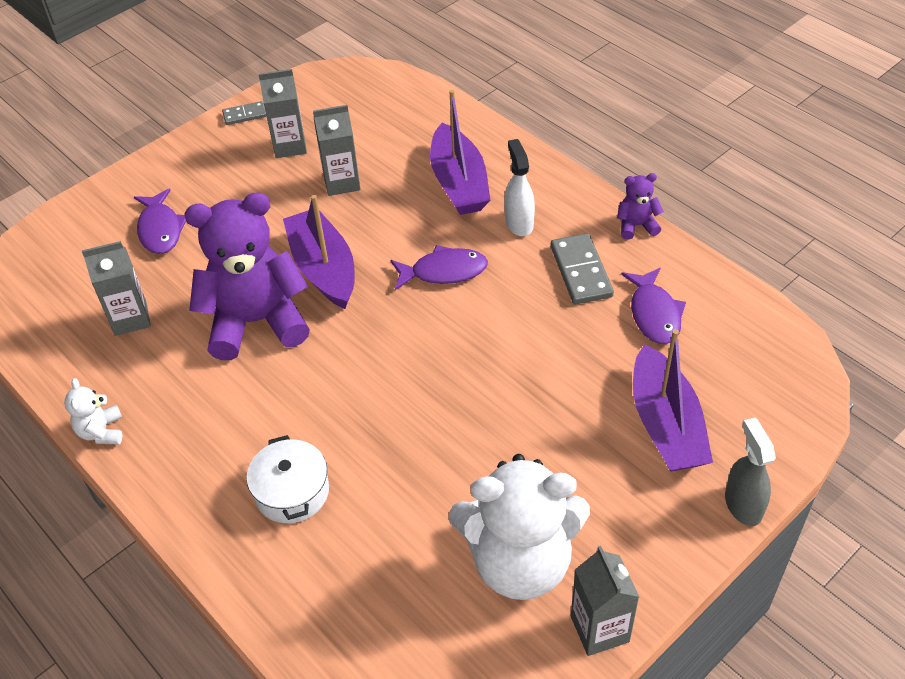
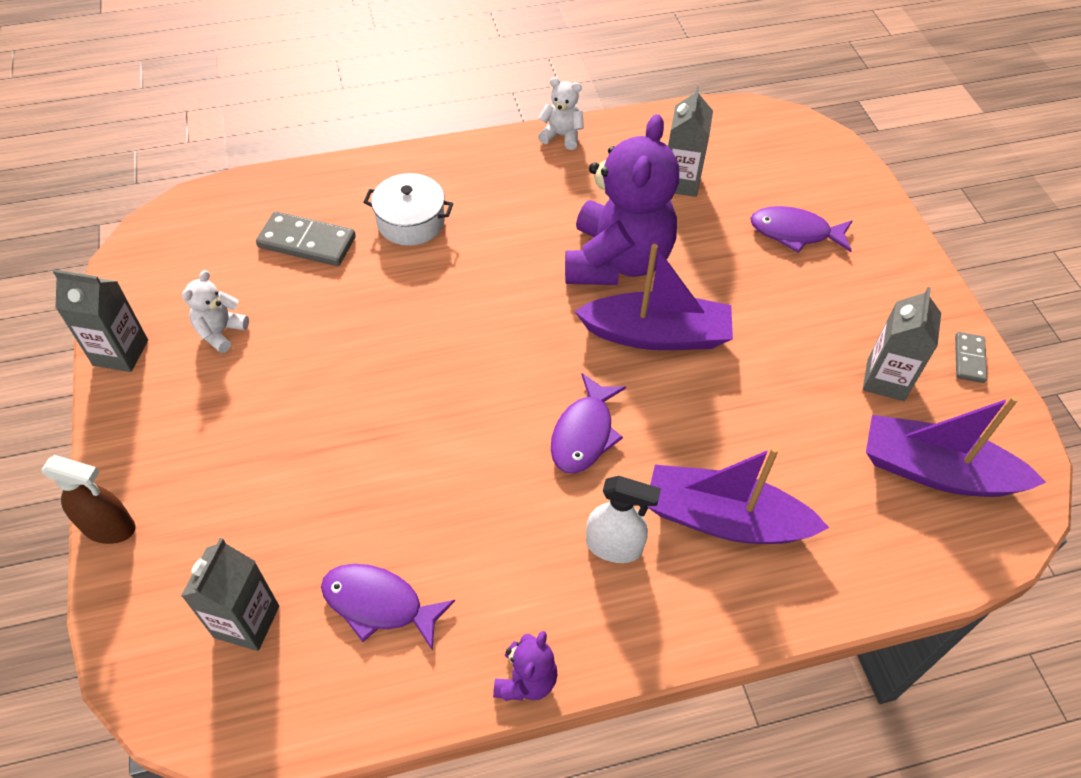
camera: 115 degrees right, 5 degrees up
grey carton [313,105,360,196] -> grey carton moved to [181,538,279,651]
white teddy bear [449,454,590,600] -> white teddy bear [182,270,249,353], size x0.43
grey domino [551,233,614,304] -> grey domino moved to [256,211,356,266]
purple boat [633,329,713,472] -> purple boat moved to [866,395,1046,497]
grey spray bottle [725,418,776,526] -> brown spray bottle [41,455,135,544]

